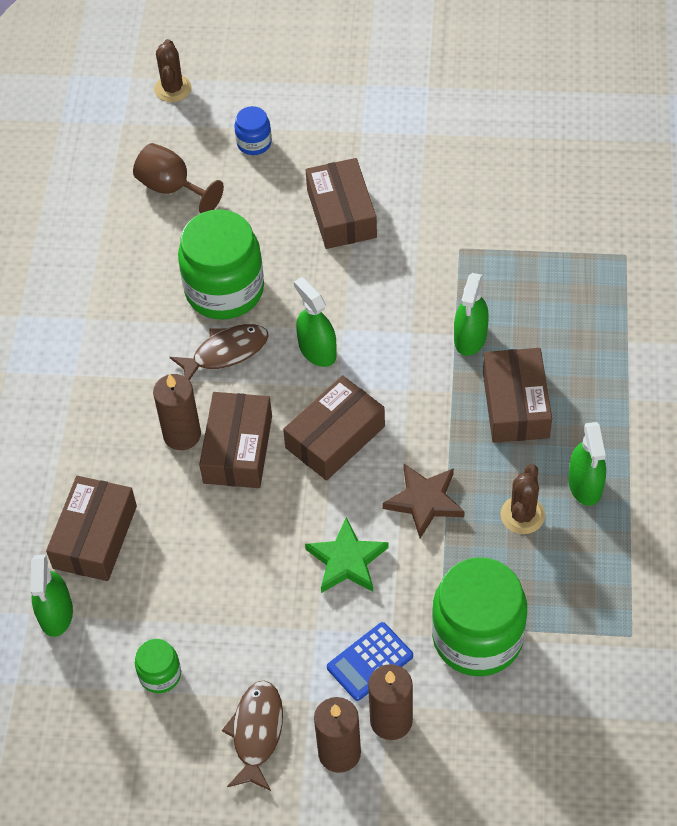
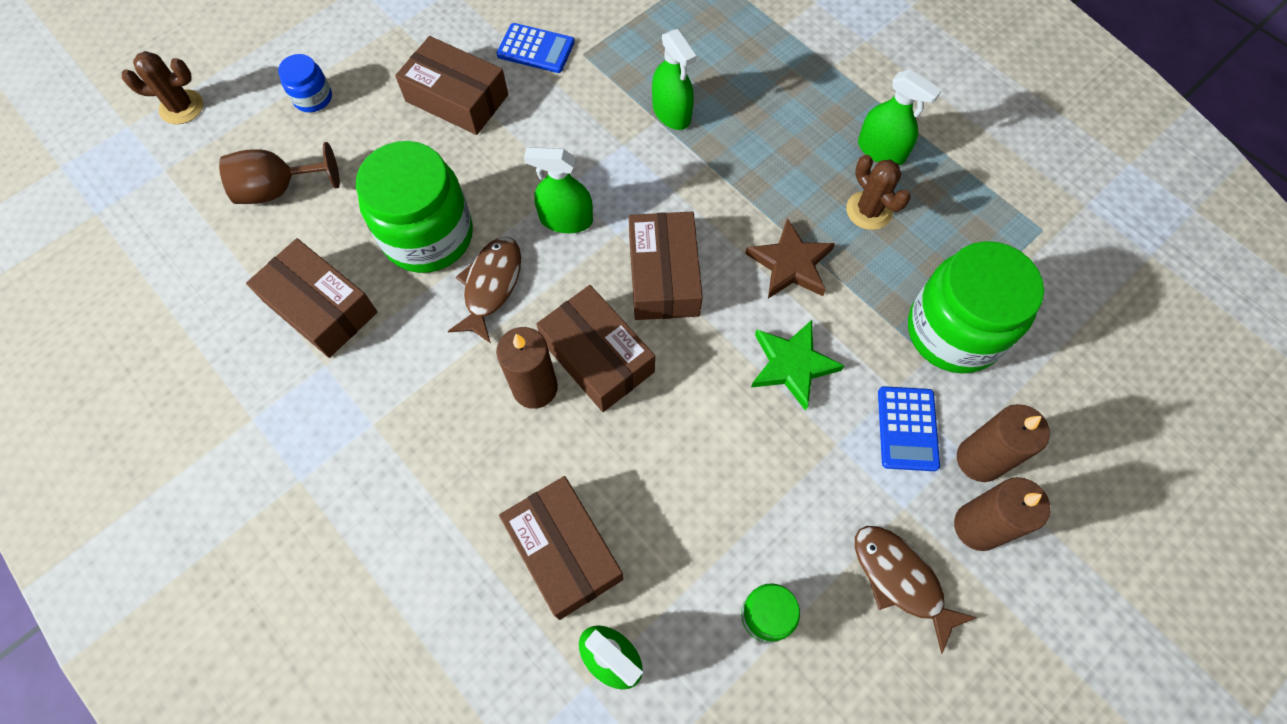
camera: 50 degrees left, 10 degrees up
brown cactus [154,39,192,102] -> brown cactus turned 45 degrees counterclockwise [122,51,203,124]
brown box [483,348,552,443] -> brown box moved to [246,238,377,358]
none -> blue calculator [497,23,575,73]

